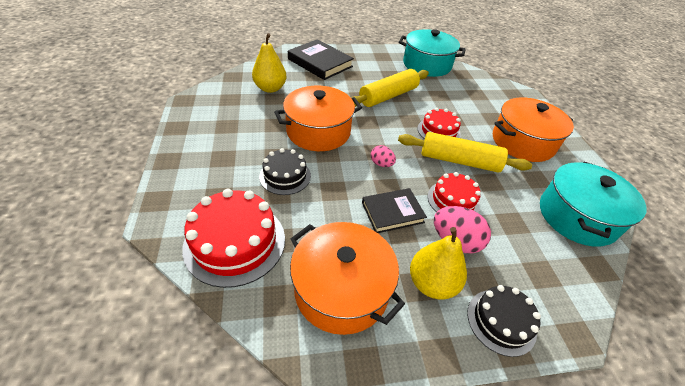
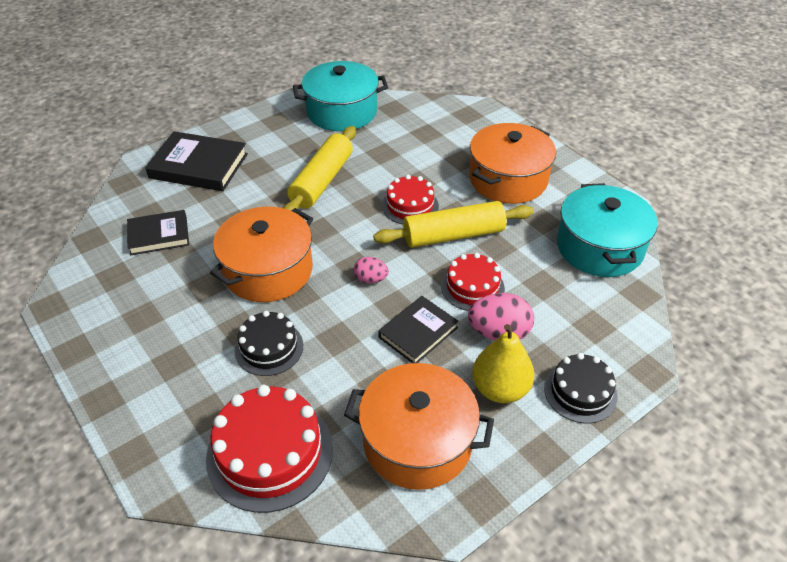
camera: 25 degrees left, 0 degrees up
yellow pear [252,33,287,93] -> black book [127,210,189,255]

